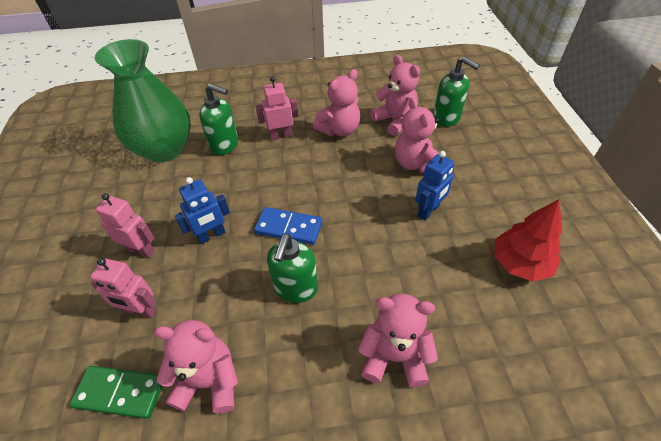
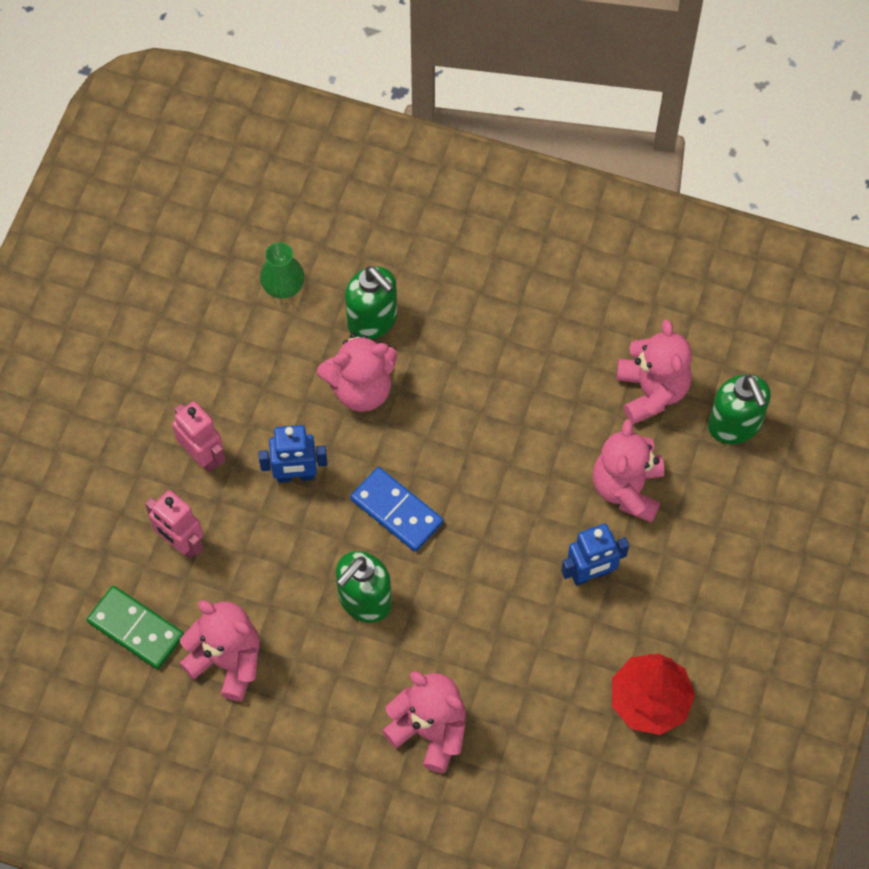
camera: 25 degrees right, 15 degrees up
green vase [95,39,191,163] -> green vase [260,242,305,299], size x0.40
pink robot [256,76,298,140] -> none
pink teddy bear [313,69,360,136] -> pink teddy bear moved to [317,333,397,412]

